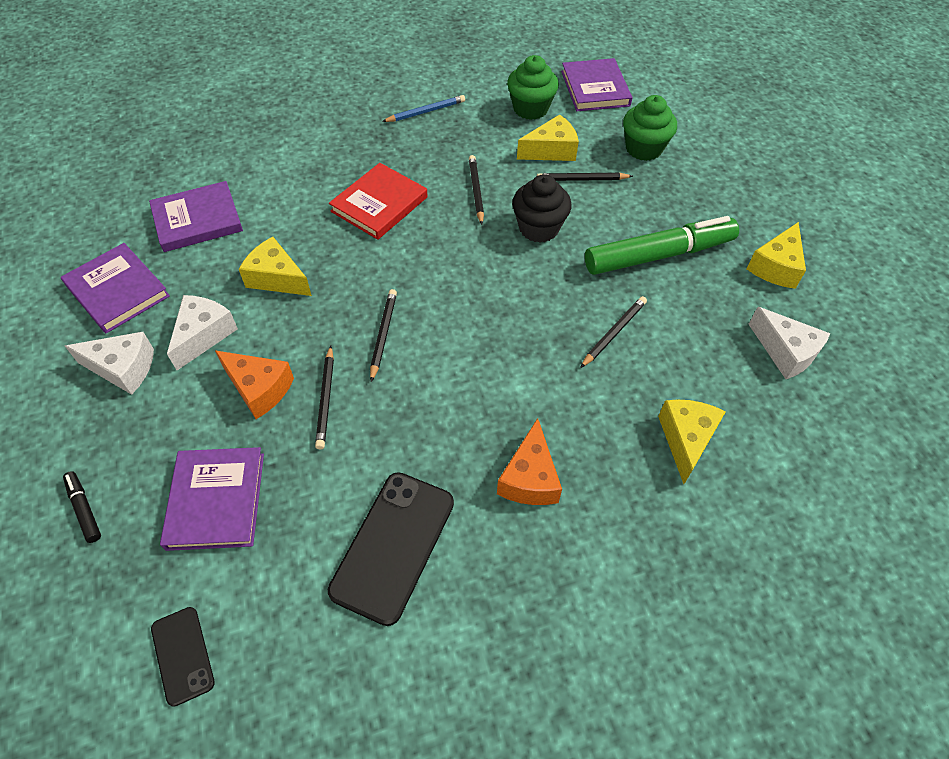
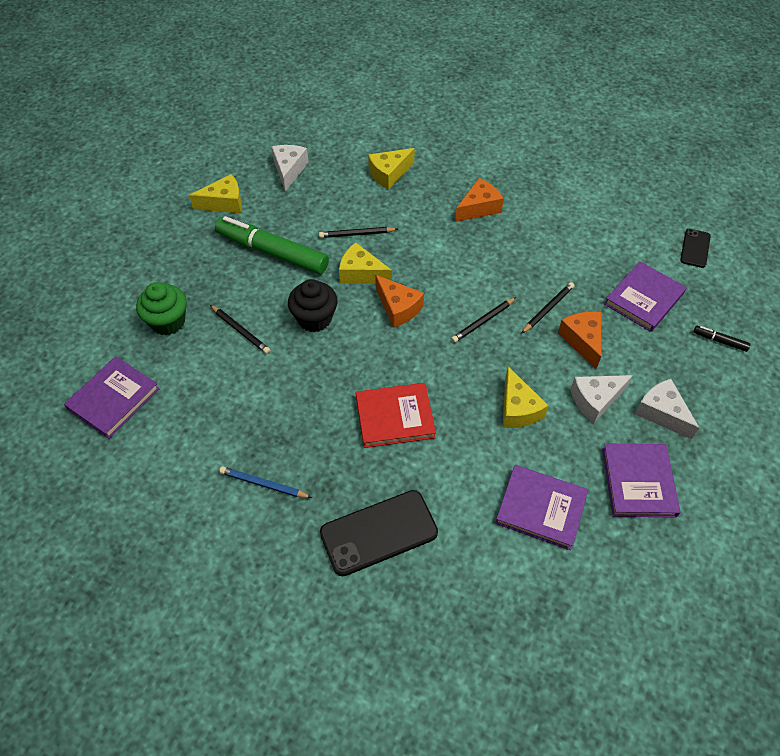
camera: 135 degrees left, 0 degrees up
black marker [63,471,101,543] -> black marker turned 105 degrees clockwise [693,326,751,352]
black phone [328,472,454,626] -> black phone moved to [320,490,438,576]
black pencil [469,155,484,225] -> none
green cupcake [507,55,559,120] -> none
yellow cheese [517,114,579,161] -> yellow cheese moved to [339,242,392,284]
none -> orange cheese [375,275,424,328]

